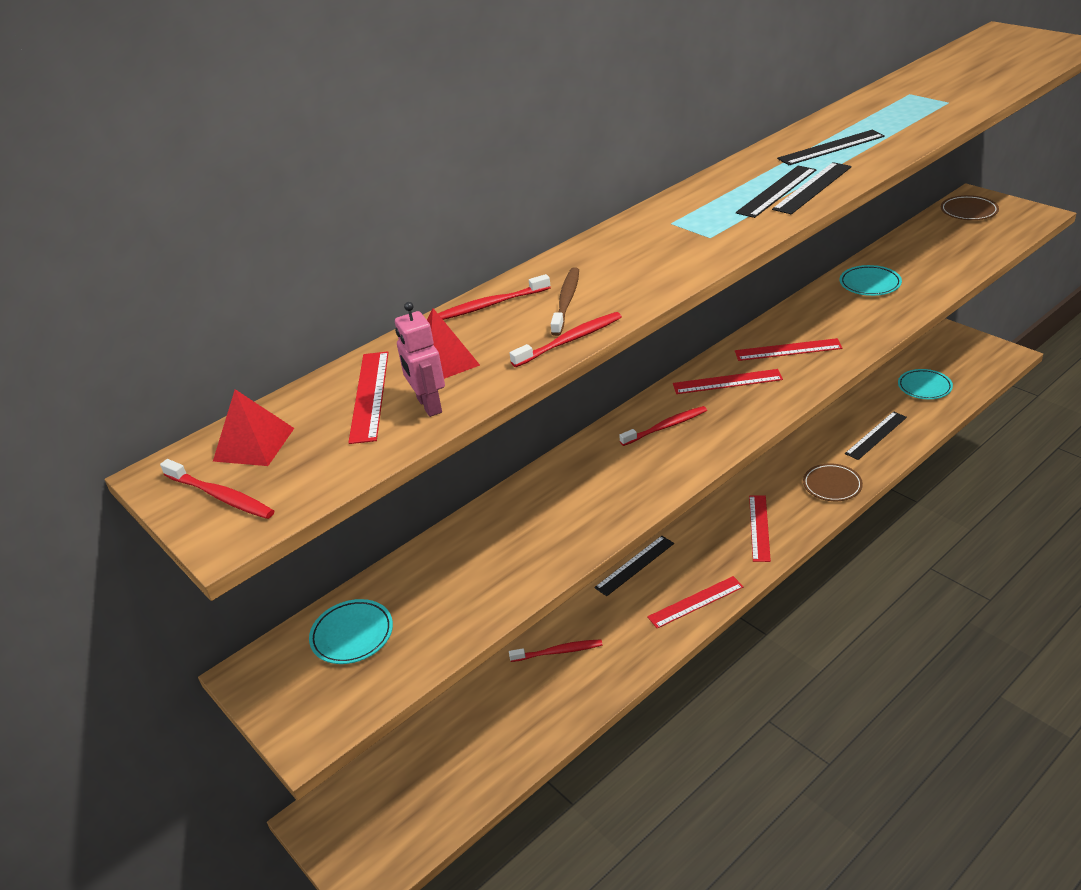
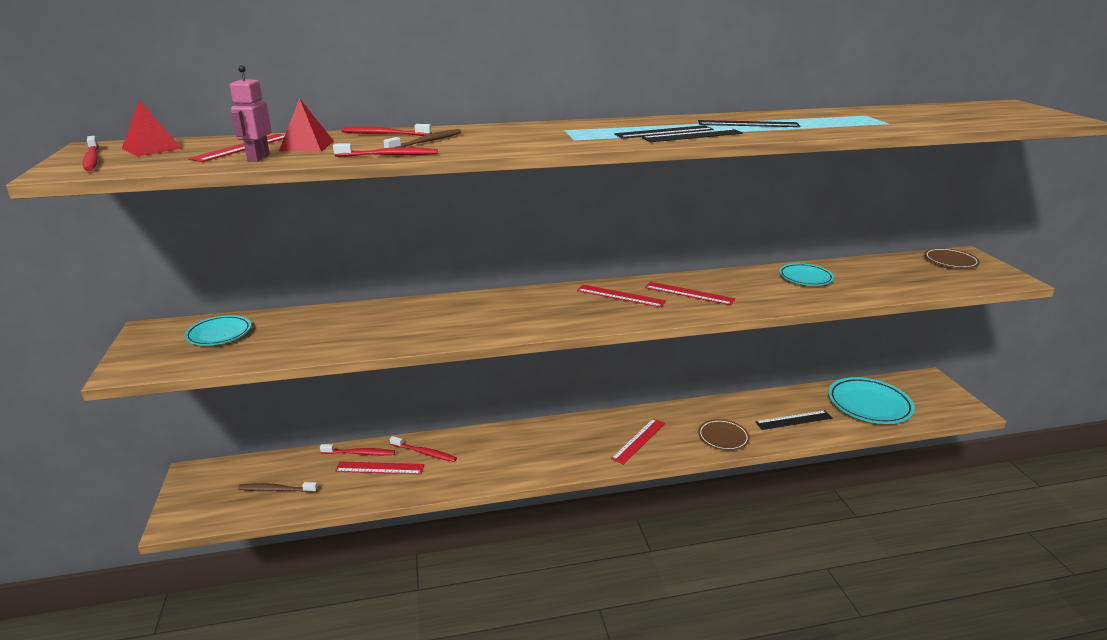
camera: 25 degrees right, 10 degrees down
black ruler [594,536,674,596] -> none
red toothbrush [619,406,707,446] -> red toothbrush moved to [320,444,395,455]
red ruler [647,576,744,628] -> red ruler moved to [335,461,424,475]
turquoise plate [898,369,953,399] -> turquoise plate [828,377,915,424], size x1.71
none -> brown toothbrush [238,482,318,493]

